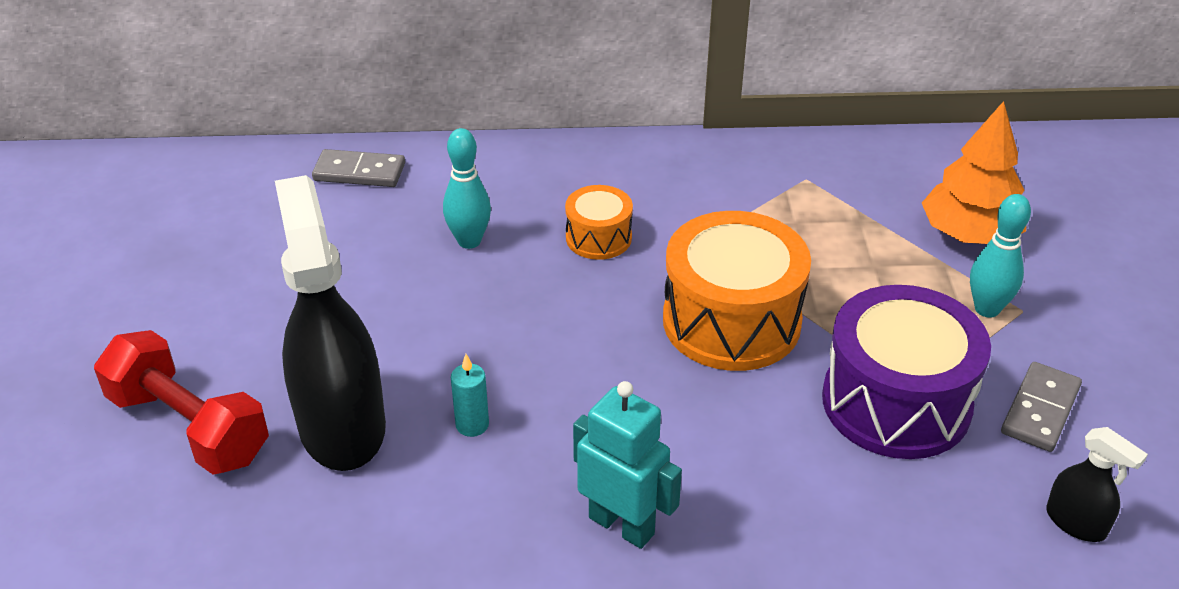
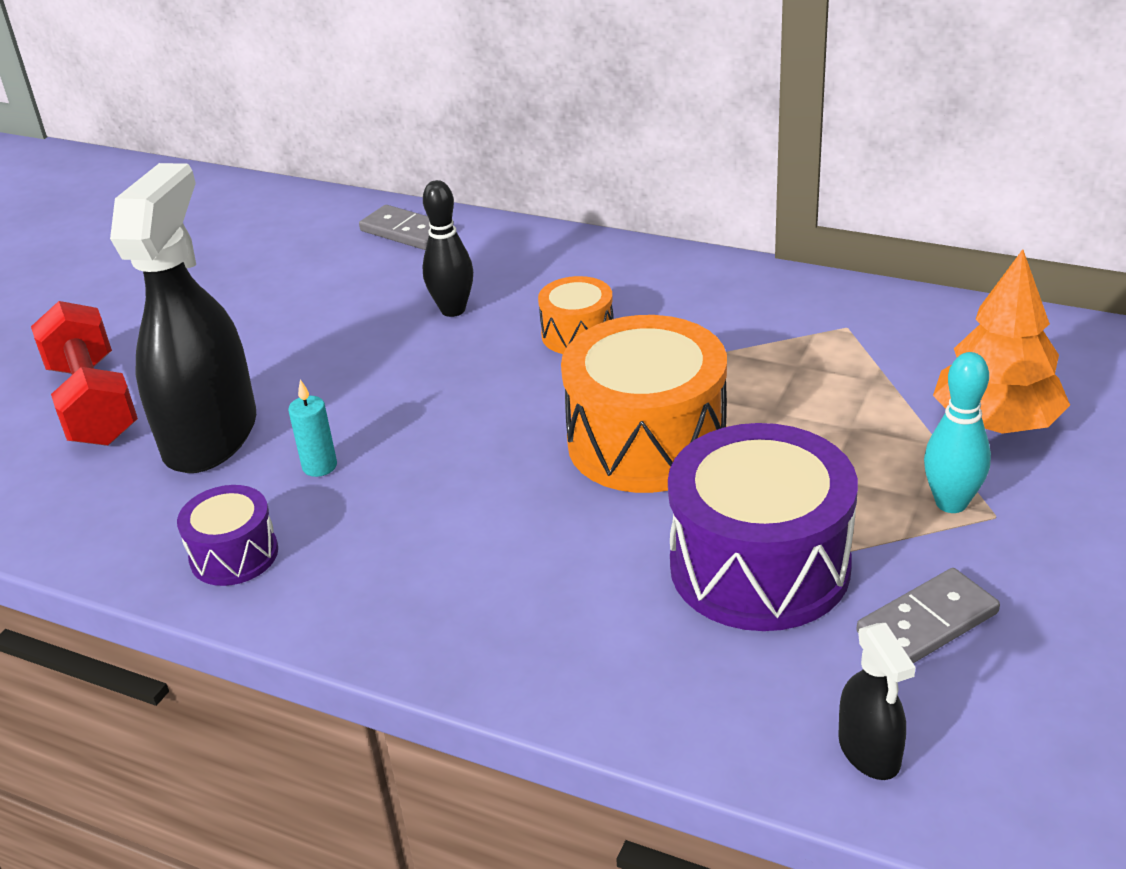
camera: 30 degrees right, 5 degrees down
turquoise bowling pin [443,128,491,249] -> black bowling pin [423,180,473,317]
turquoise robot [573,381,682,549] -> none
none -> purple drum [177,485,278,586]

